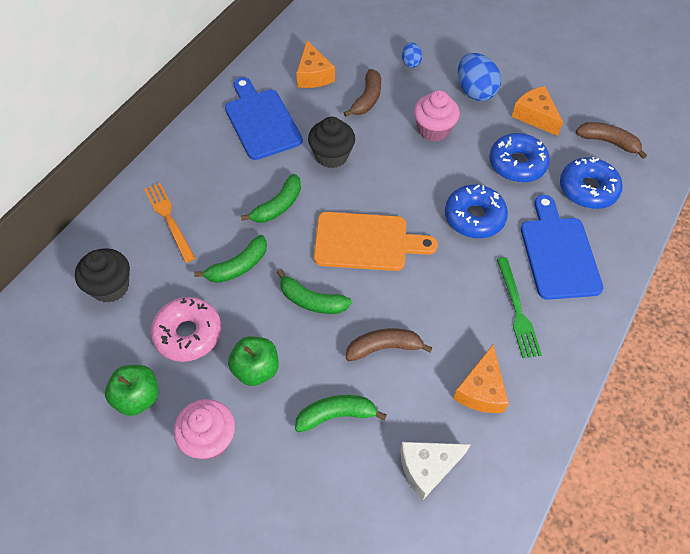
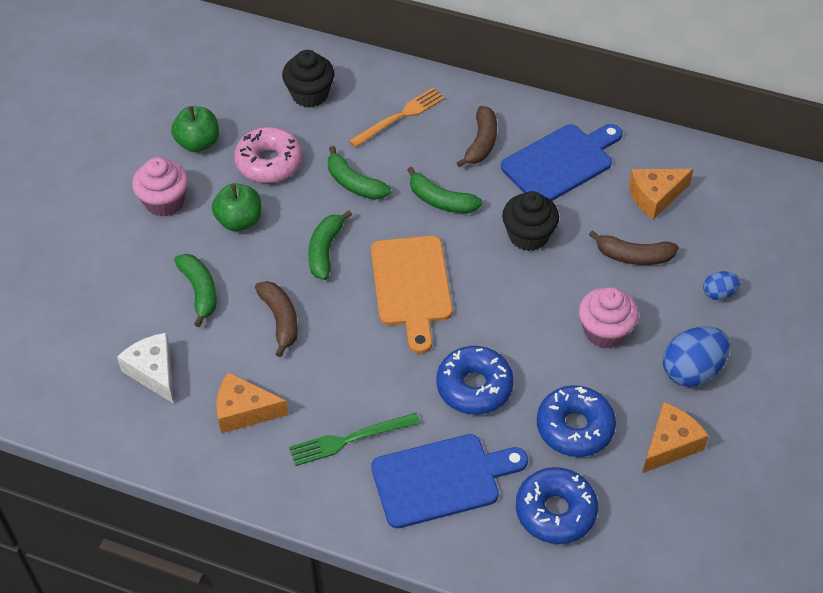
camera: 80 degrees right, 5 degrees down
brown banana [576,122,647,159] -> brown banana moved to [457,106,497,168]

